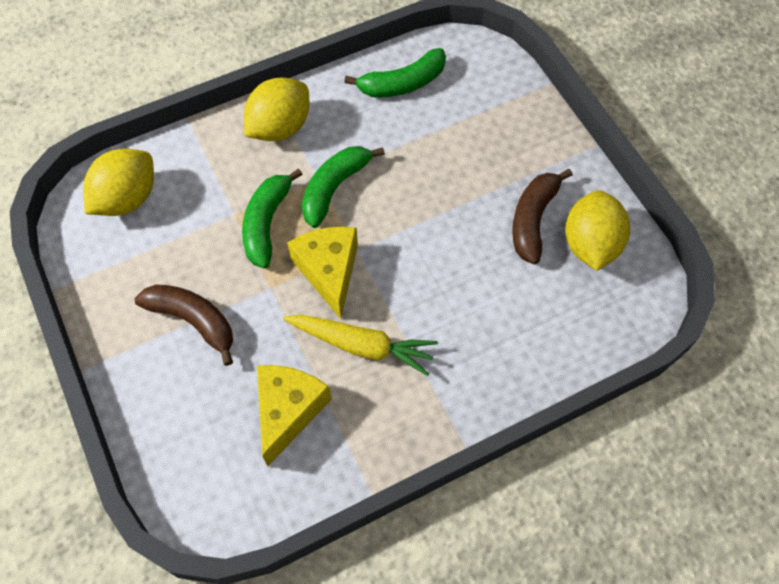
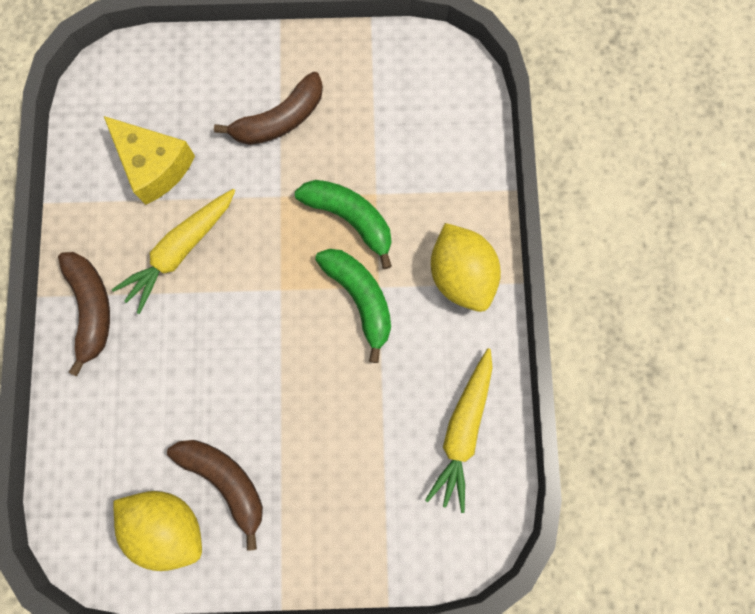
camera: 115 degrees right, 15 degrees up
yellow lemon [83,149,154,216] -> none
yellow cheese [287,227,358,319] -> none
green banana [344,48,446,97] -> yellow carrot [425,348,493,513]
none -> brown banana [58,252,110,376]

